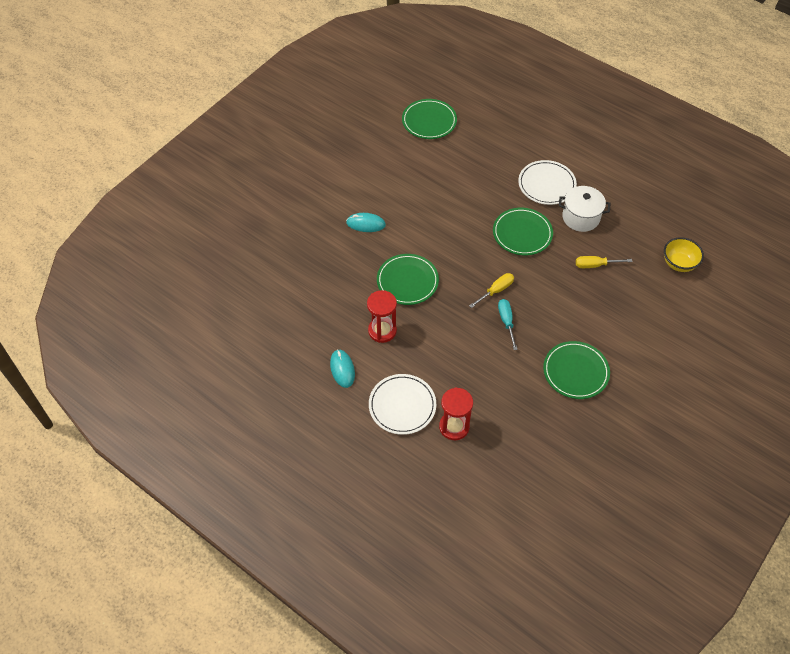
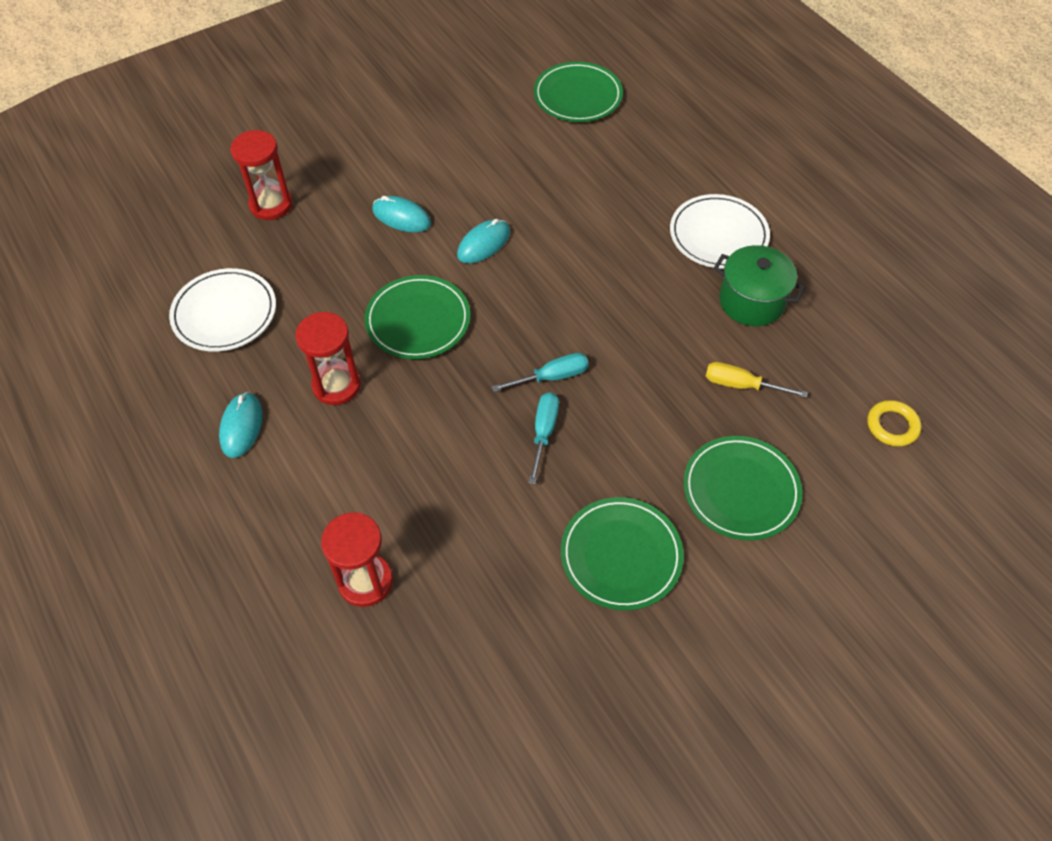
camera: 20 degrees right, 0 degrees up
white plate [369,374,436,435] -> white plate moved to [169,268,276,352]
yellow screwdriver [469,273,514,308] -> turquoise screwdriver [491,353,589,392]
green plate [493,208,553,255] -> green plate moved to [683,436,802,540]
white pot [559,186,610,232] -> green pot [713,245,805,326]
yellow bowl [664,237,704,272] -> yellow ring [867,400,921,447]
none -> red hourglass [230,130,293,220]
none -> turquoise mouse [457,219,510,263]

